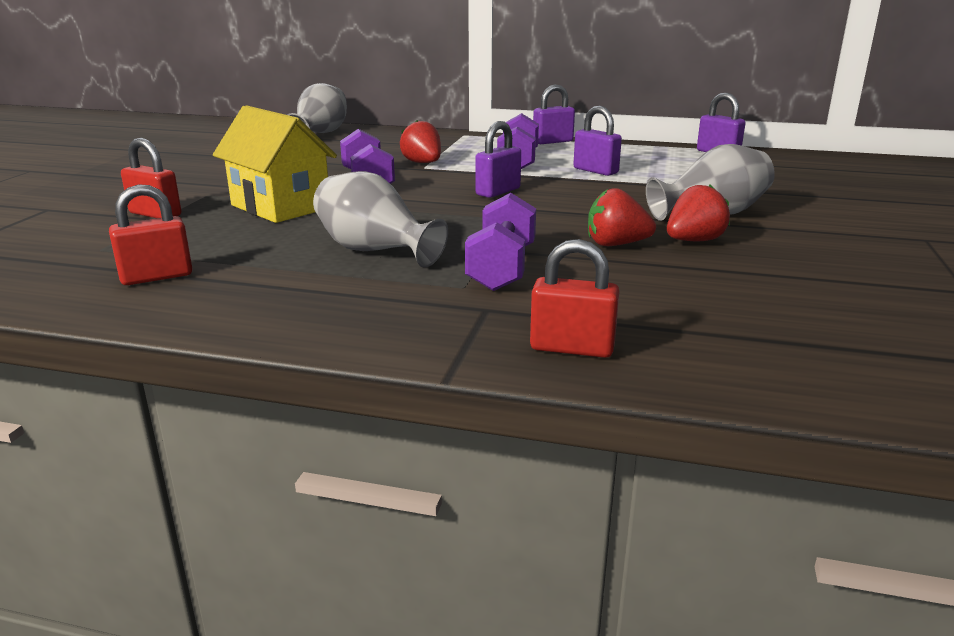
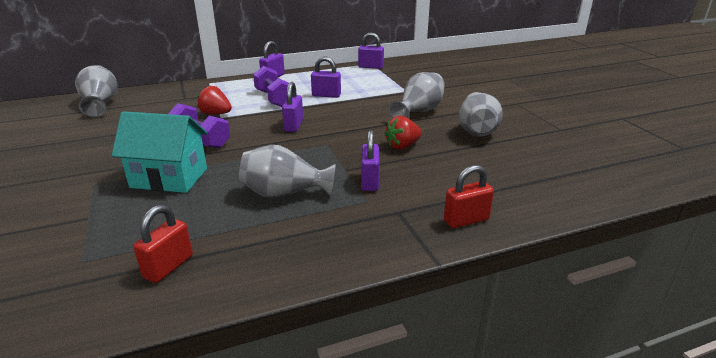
camera: 35 degrees left, 5 degrees up
red padlock [121,138,181,218] -> none
yellow house [213,105,337,223] -> turquoise house [112,111,207,193]
purple dumbbell [465,193,536,291] -> purple padlock [361,130,380,191]
red strawberry [667,185,730,241] -> none
none -> grey vase [458,92,503,136]

